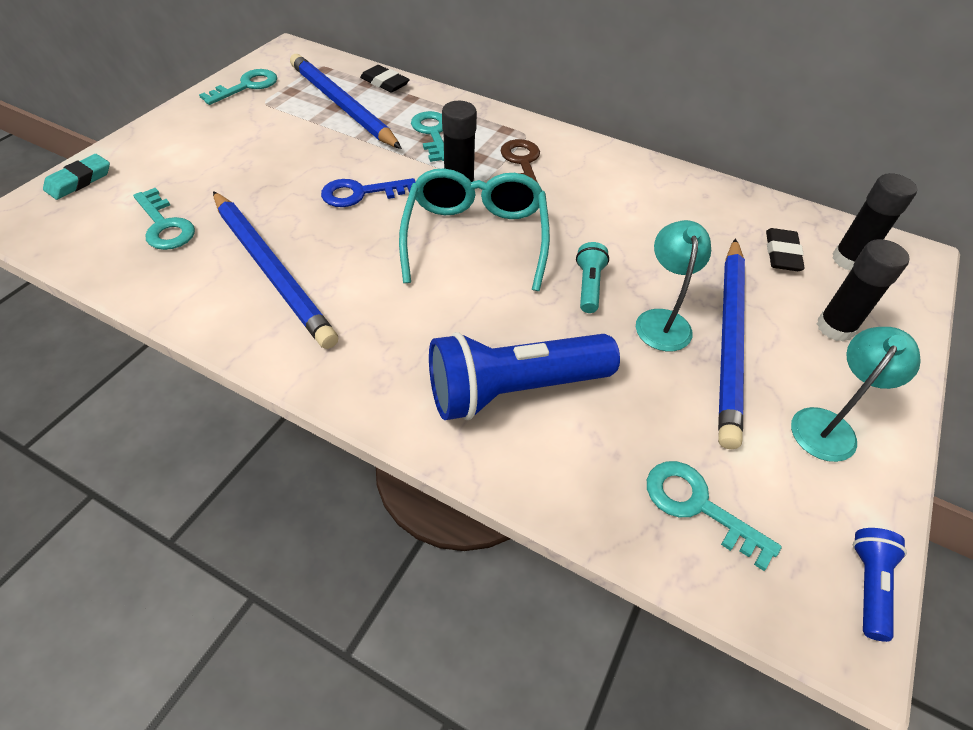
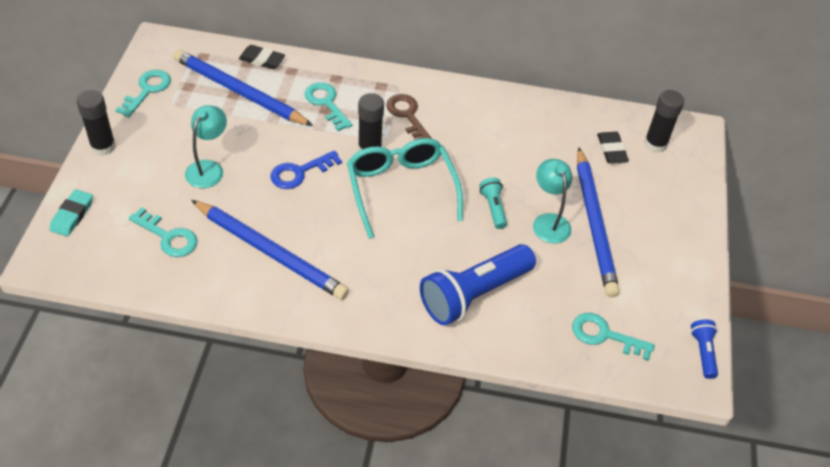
camera: 20 degrees left, 0 degrees up
turquoise lamp [791,327,921,462] -> turquoise lamp moved to [185,105,227,188]
black glue stick [817,239,910,342] -> black glue stick moved to [77,90,116,156]

